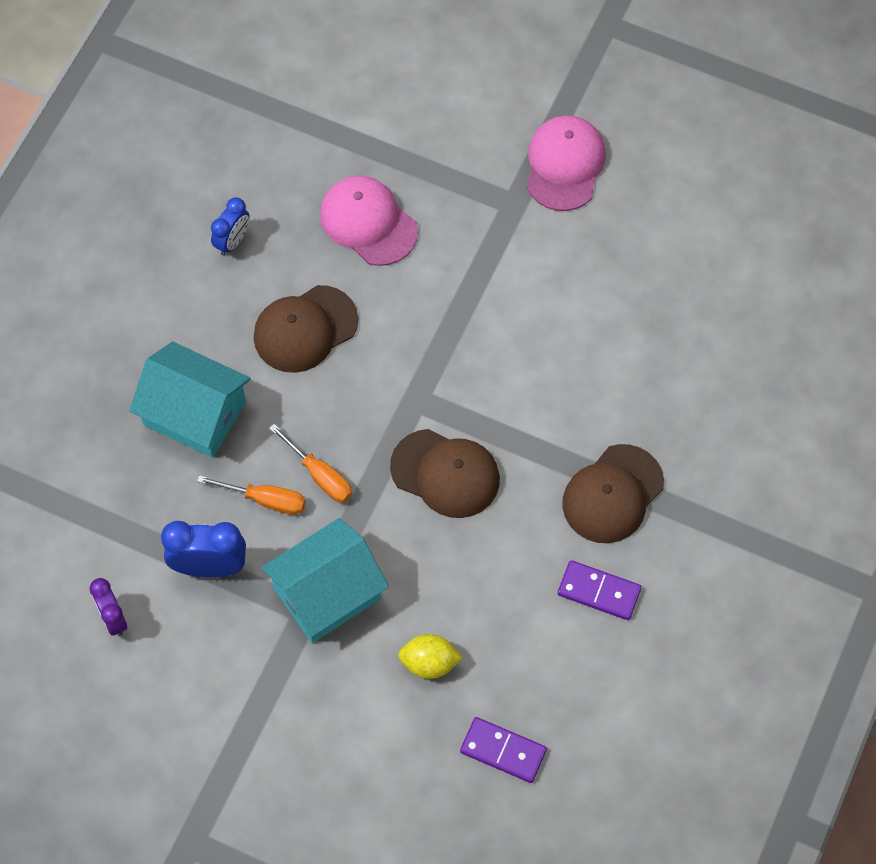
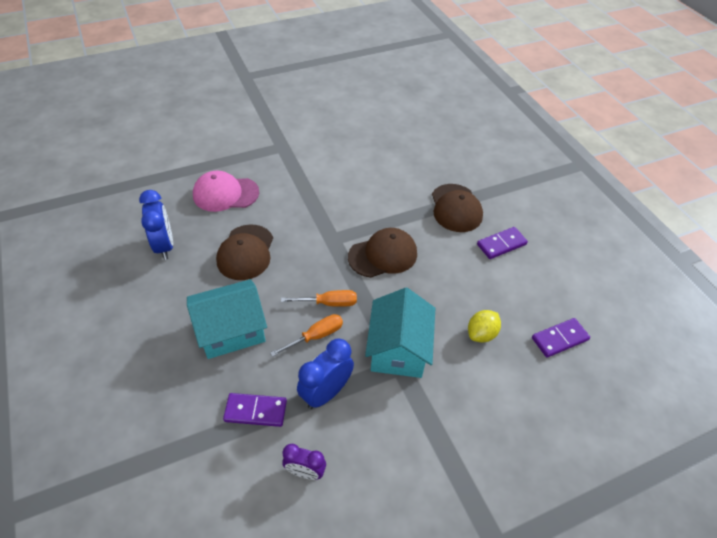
camera: 50 degrees left, 15 degrees down
blue clock [211,197,249,256] -> blue clock [139,190,173,260], size x1.57
pink cap [527,115,606,211] -> none
none -> purple domino [223,393,287,427]

